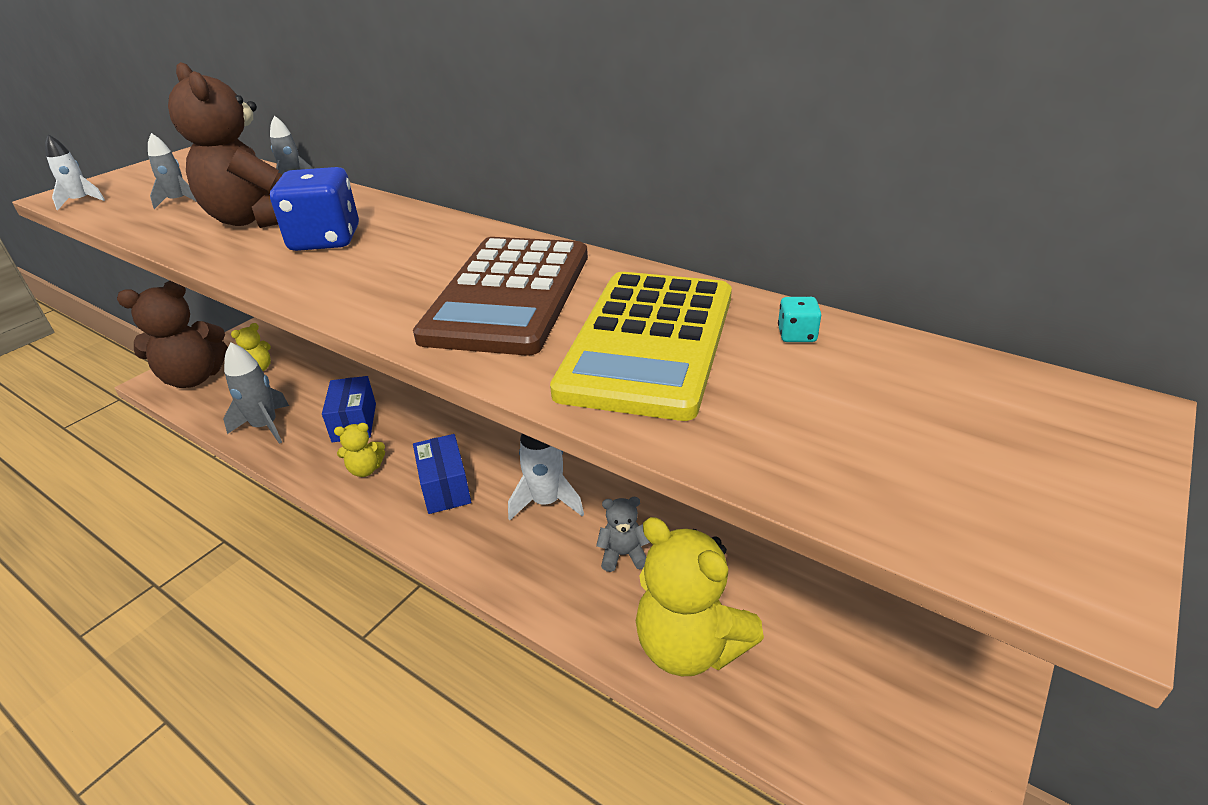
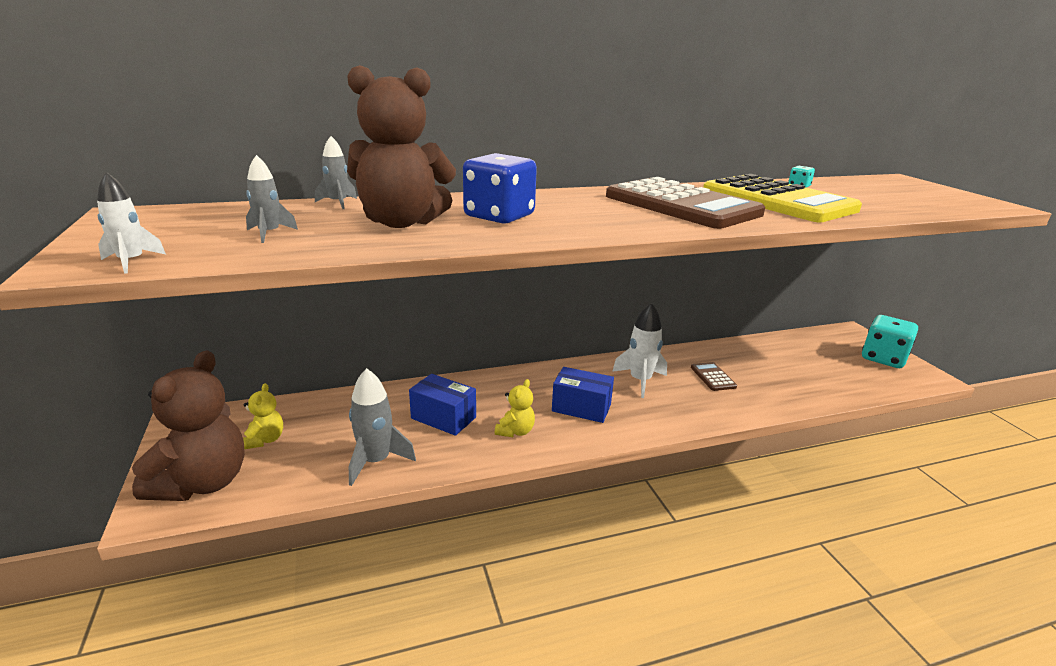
camera: 55 degrees left, 10 degrees down
grey teddy bear [596,497,650,572] -> brown calculator [691,362,737,391]
yellow teddy bear [636,517,764,676] -> none
none -> turquoise dice [862,315,918,368]

